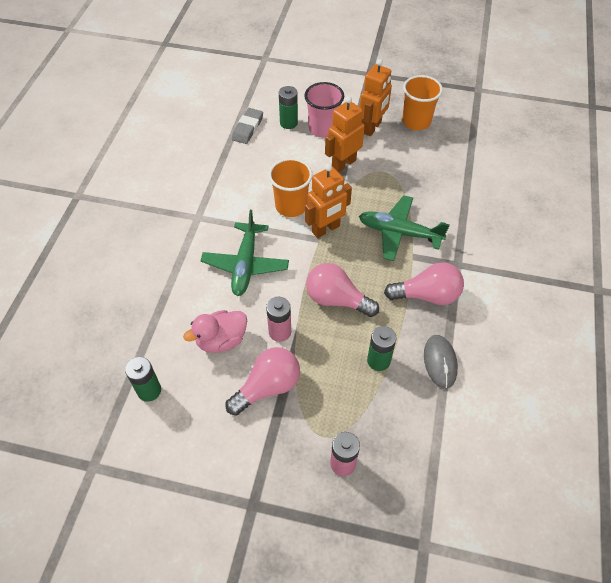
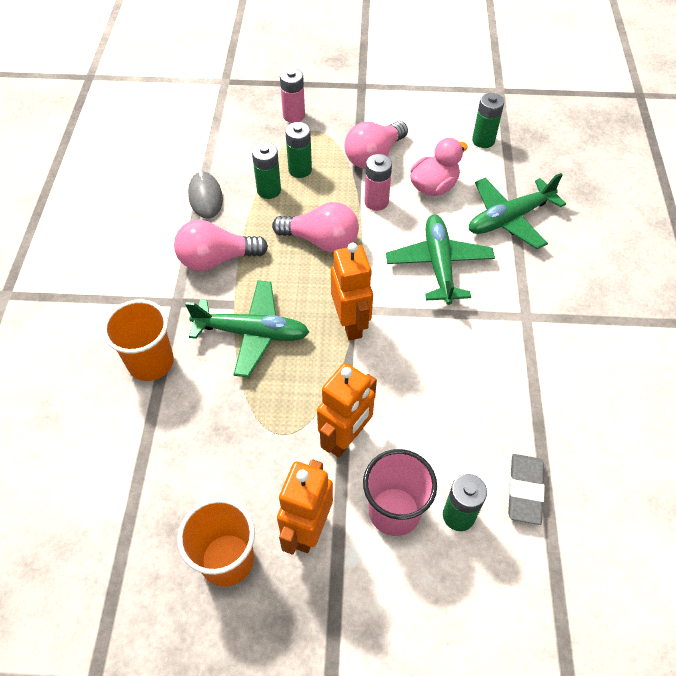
camera: 170 degrees right, 0 degrees up
orange cup [268,158,313,217] -> orange cup moved to [103,299,174,381]
orange robot [305,164,352,238] -> orange robot turned 120 degrees clockwise [331,243,373,340]
none -> green battery [285,122,312,178]
none -> green plane [469,173,566,249]

